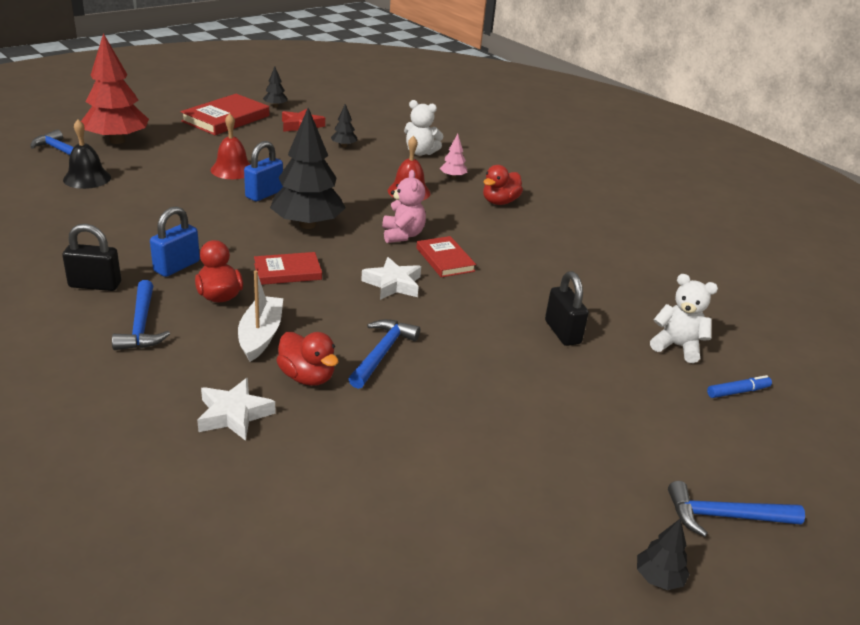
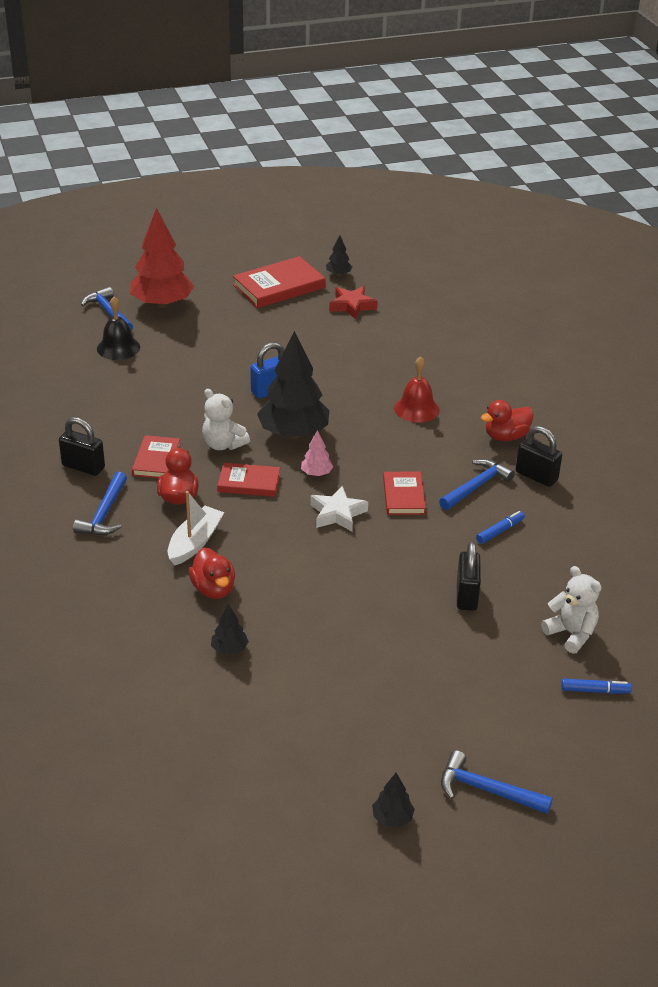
camera: 25 degrees right, 5 degrees up
blue padlock [150,206,200,277] -> red book [132,435,181,478]
white star [197,378,276,441] -> none
red bell [211,113,251,179] -> none
black tree [331,104,357,147] -> black tree moved to [211,604,249,655]
blue hammer [349,319,420,389] -> blue hammer moved to [439,459,515,510]
pink teddy bear [382,170,426,243] -> none
white teddy bear [404,100,444,156] -> white teddy bear moved to [202,389,250,450]
pink tree [440,134,467,179] -> pink tree moved to [301,430,333,476]
none -> blue marker [476,511,525,544]
none -> black padlock [516,426,562,487]

